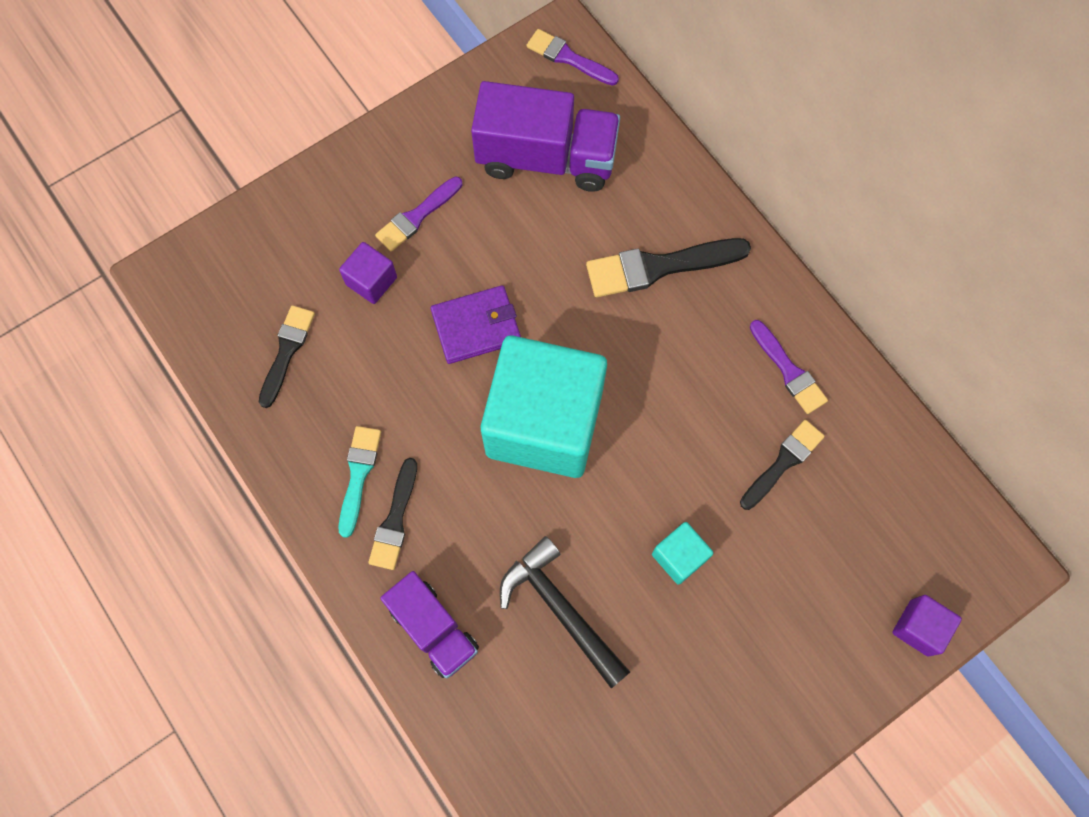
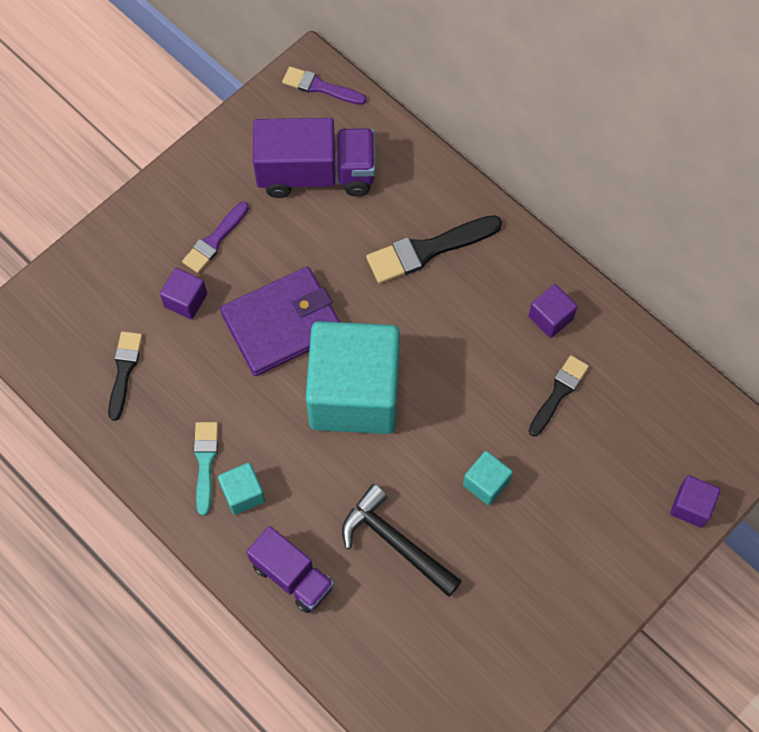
camera: 10 degrees left, 5 degrees down
black brush [368,458,417,570] -> turquoise cube [218,463,265,515]
purple wallet [431,285,521,364] -> purple wallet [220,267,340,376], size x1.51
purple brush [750,320,828,414] -> purple cube [529,284,577,338]

